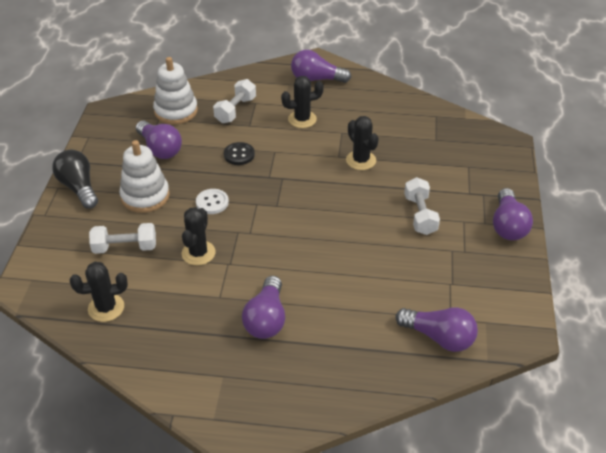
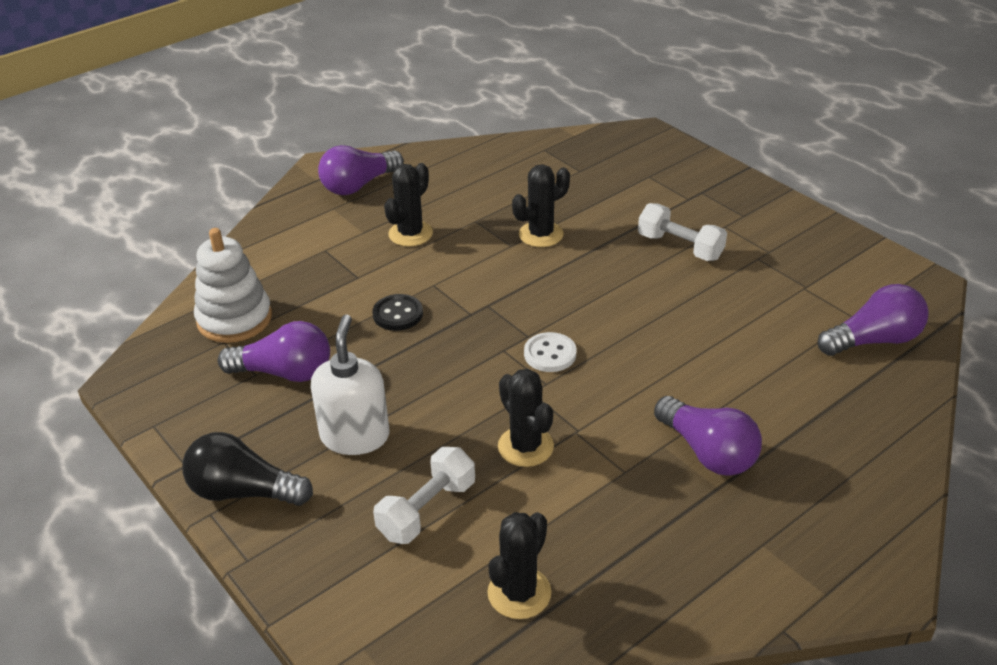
camera: 45 degrees left, 5 degrees down
white stacking toy [119,140,170,213] -> white soap dispenser [311,314,389,455]
white button [196,189,229,214] -> white button moved to [524,332,577,372]
white dumbbell [213,79,256,123] -> none
black cactus [346,116,379,170] -> black cactus turned 45 degrees counterclockwise [512,164,570,247]
purple light bulb [493,188,533,240] -> none

